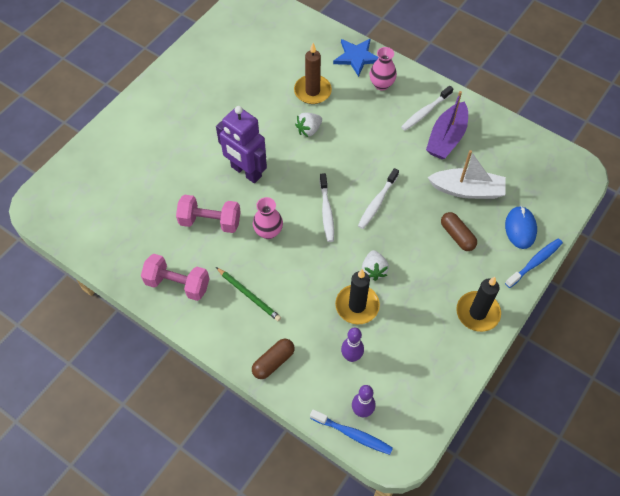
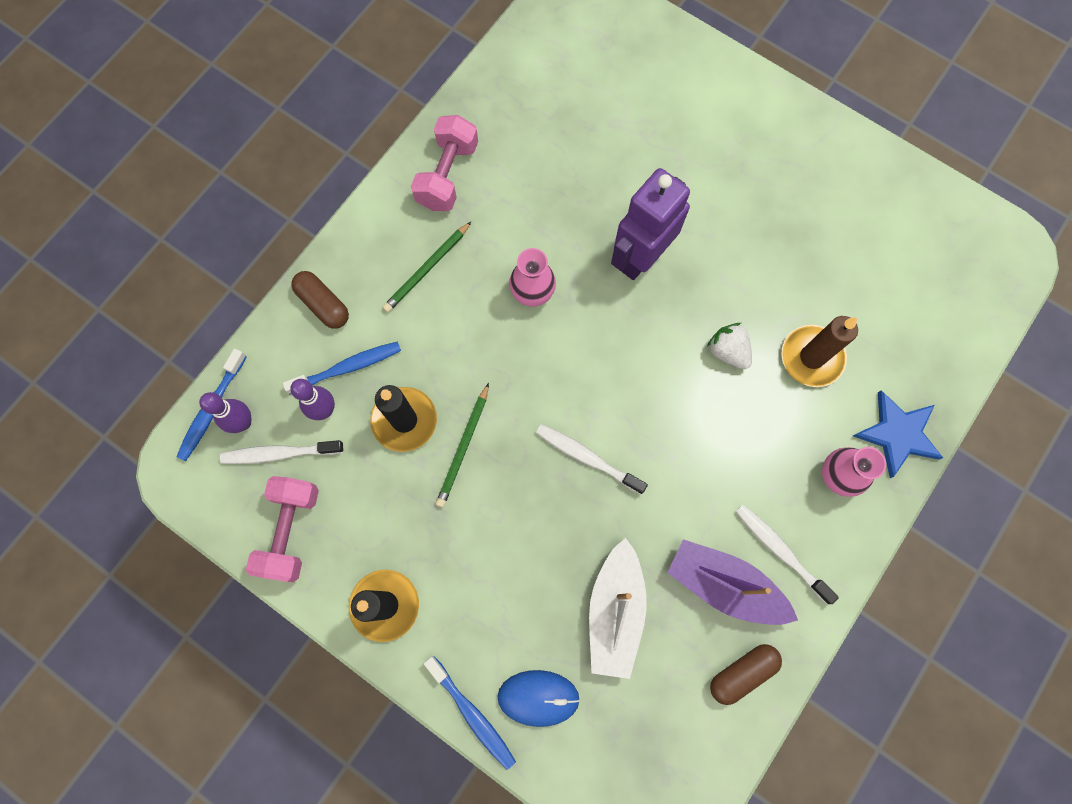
camera: 90 degrees right, 15 degrees up
pink dumbbell [176,195,241,233] -> pink dumbbell moved to [246,476,319,582]
white toothbrush [320,173,334,242] -> white toothbrush moved to [220,440,344,464]
white strawberry [362,250,389,281] -> green pencil [436,383,489,508]
brown capsule [441,212,477,251] -> brown capsule moved to [710,644,782,705]
none -> blue toothbrush [283,341,401,394]

